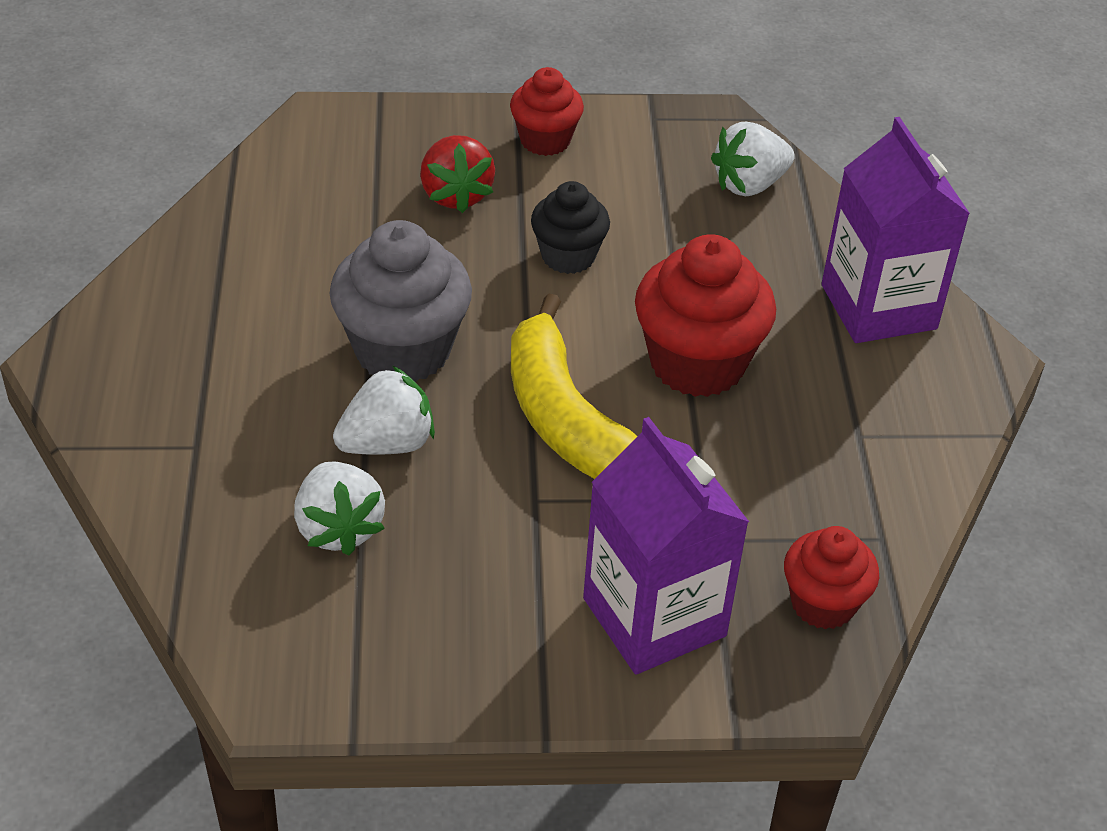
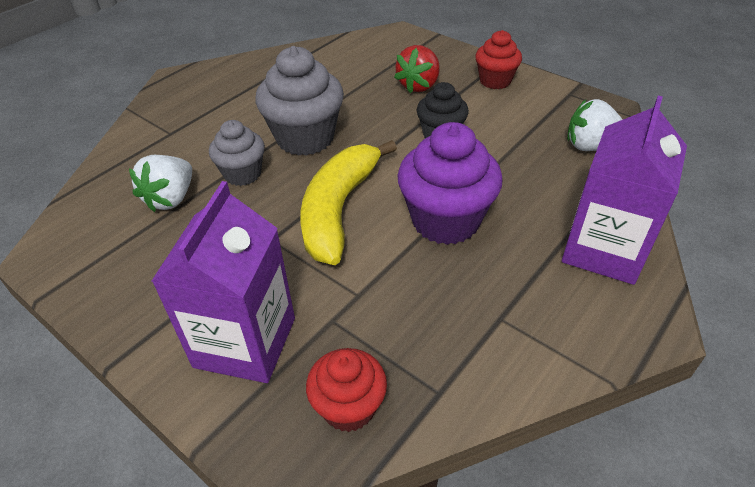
camera: 45 degrees right, 0 degrees up
white strawberry [333,366,435,455] -> grey cupcake [209,120,265,186]
red cupcake [635,234,776,397] -> purple cupcake [397,122,503,245]

